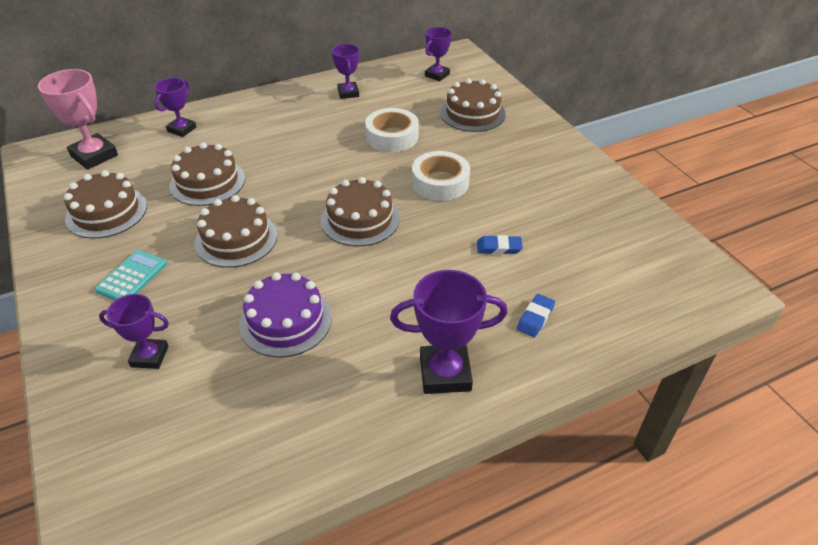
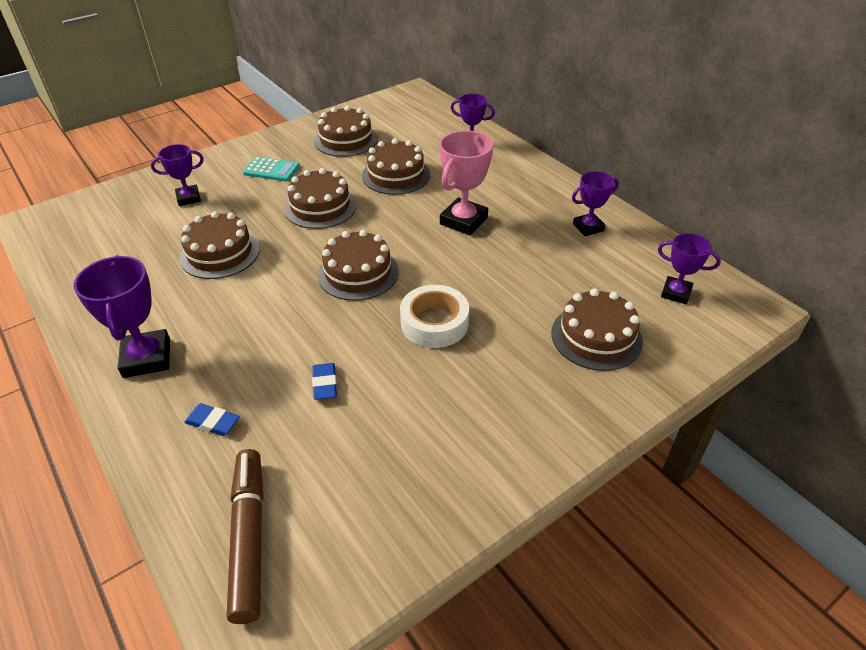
camera: 80 degrees right, 0 degrees up
pink trophy [38,69,118,170] -> pink trophy moved to [440,130,493,235]
purple trophy [99,294,169,369] -> purple trophy turned 75 degrees clockwise [151,144,204,206]
purple cake [239,272,332,357] -> brown cake [179,211,260,279]
white tape [365,108,419,152] -> none
none -> brown marker [227,449,264,624]

